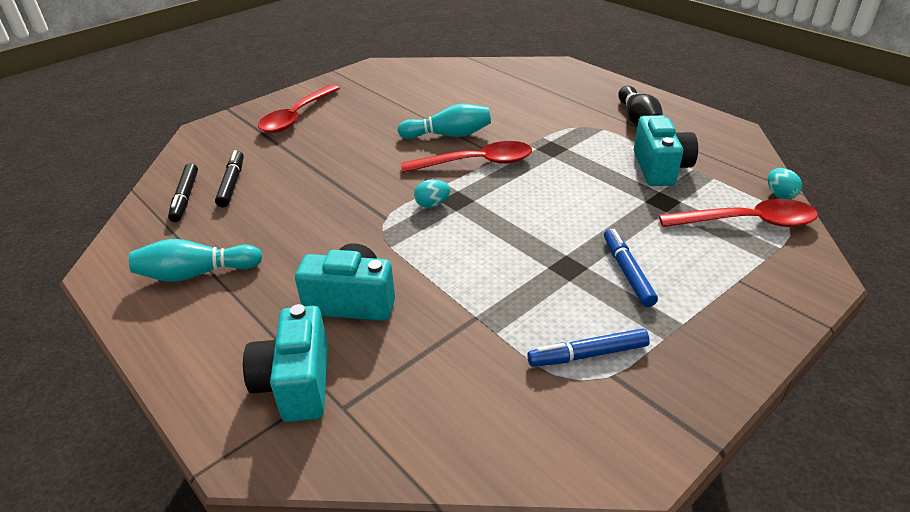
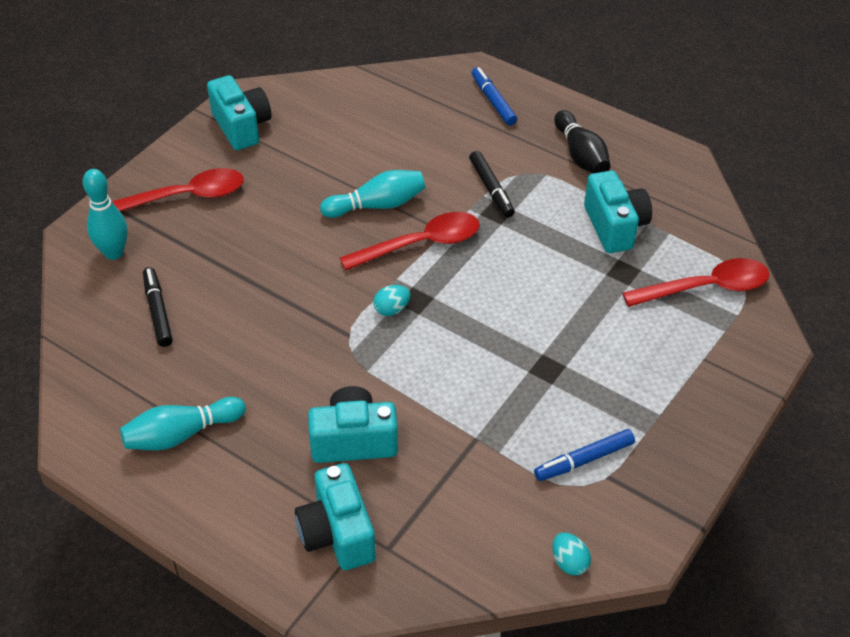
camera: 15 degrees left, 10 degrees up
black marker [168,163,198,222] -> black marker moved to [469,151,515,218]
red spoon [258,85,340,133] -> red spoon turned 120 degrees counterclockwise [112,168,244,211]
blue marker [604,229,658,307] -> blue marker moved to [471,67,517,126]
turquoise egg [768,168,802,199] -> turquoise egg moved to [552,533,591,576]
none -> turquoise bowling pin [83,169,128,260]
none -> turquoise camera [207,75,272,150]

